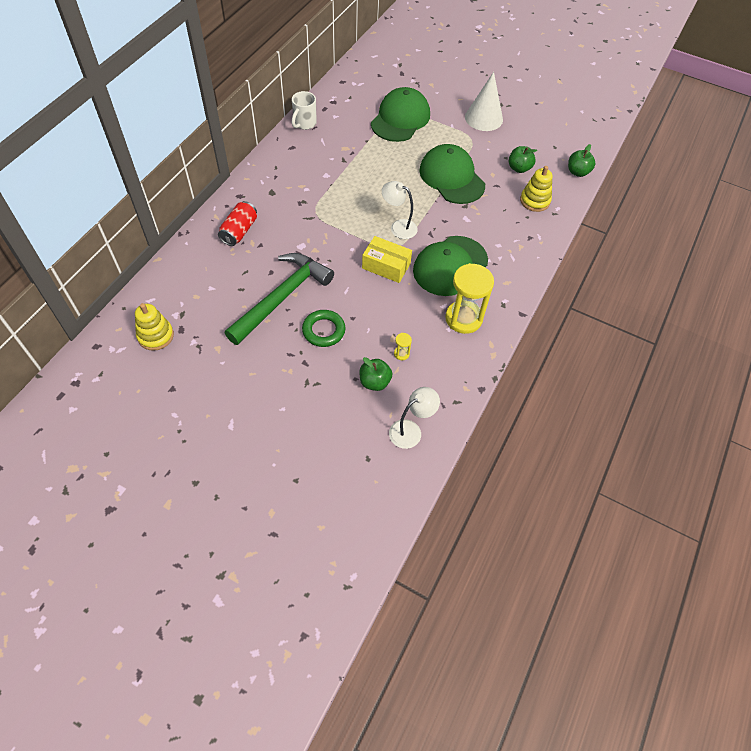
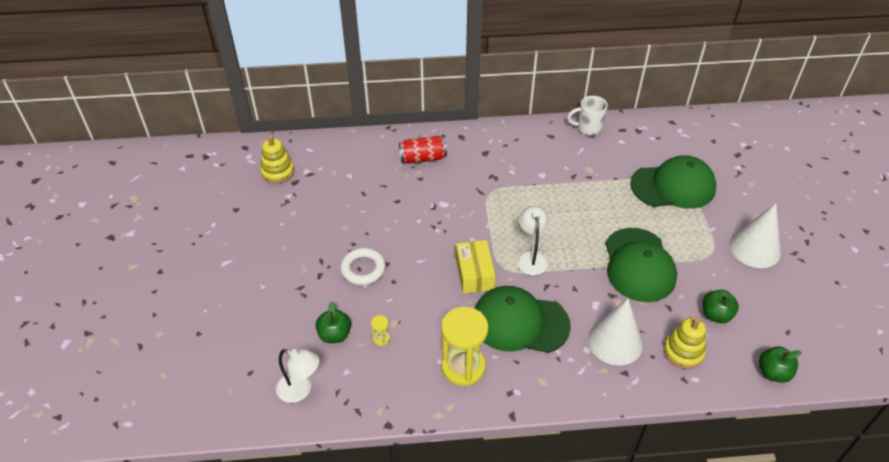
camera: 60 degrees right, 10 degrees down
green hammer [225,253,334,345] -> none
green ring [302,310,346,347] -> white ring [340,248,386,285]
green cap [419,144,485,204] -> green cap turned 150 degrees clockwise [605,228,677,302]
none -> white cone [588,299,643,365]

